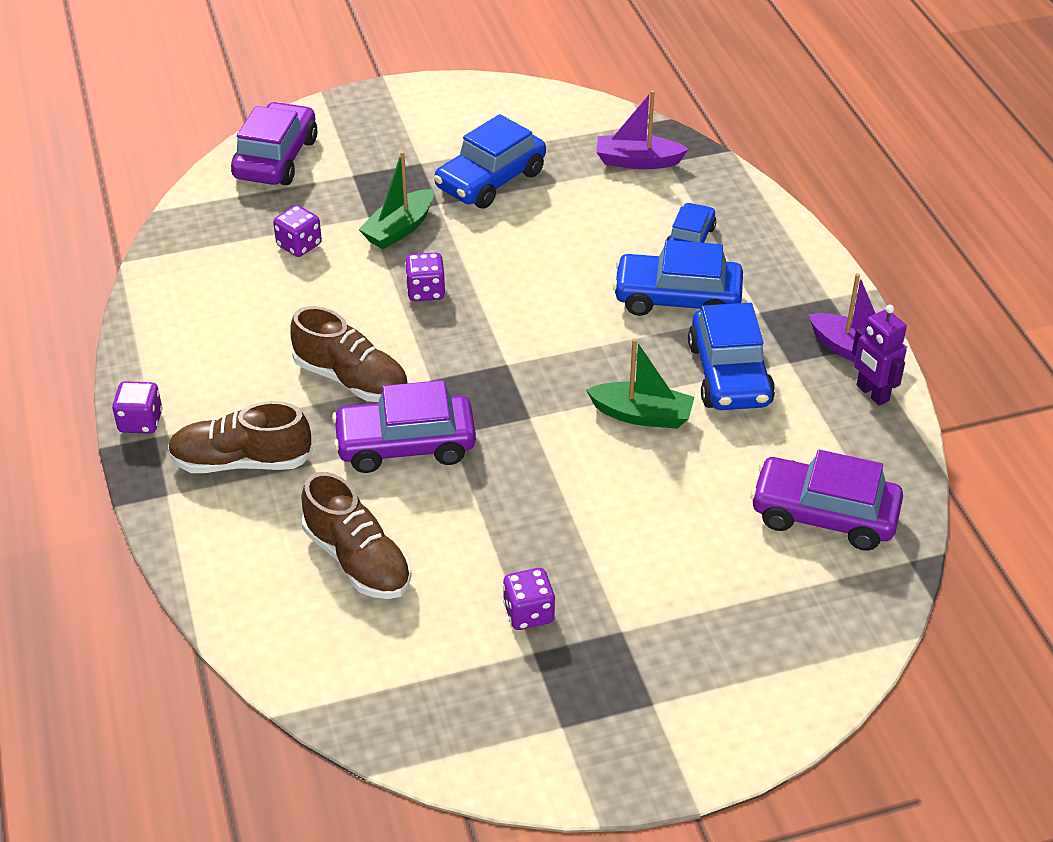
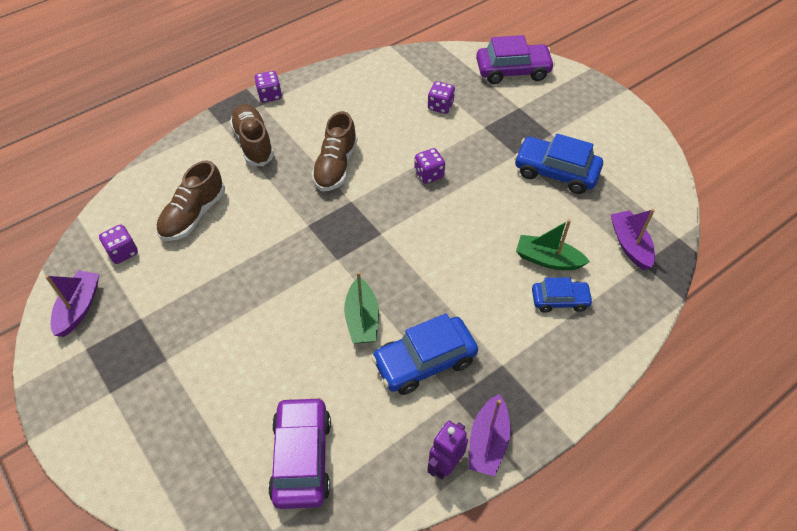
camera: 70 degrees right, 10 degrees up
purple car [332,380,476,473] -> none
green boat [358,151,434,249] -> green boat moved to [516,220,590,270]
purple dice [503,568,555,630] -> purple dice moved to [99,225,138,264]
blue car [613,240,743,316] -> none
none -> purple boat [45,270,99,337]

